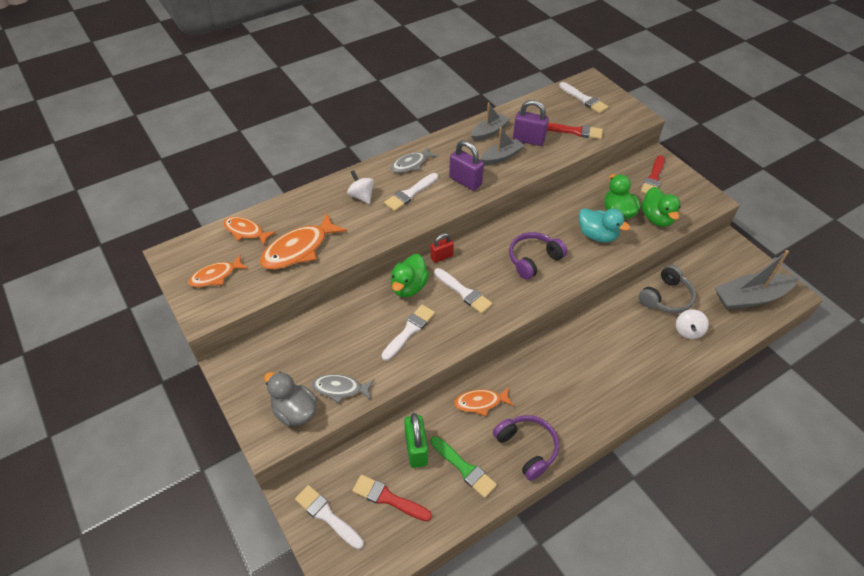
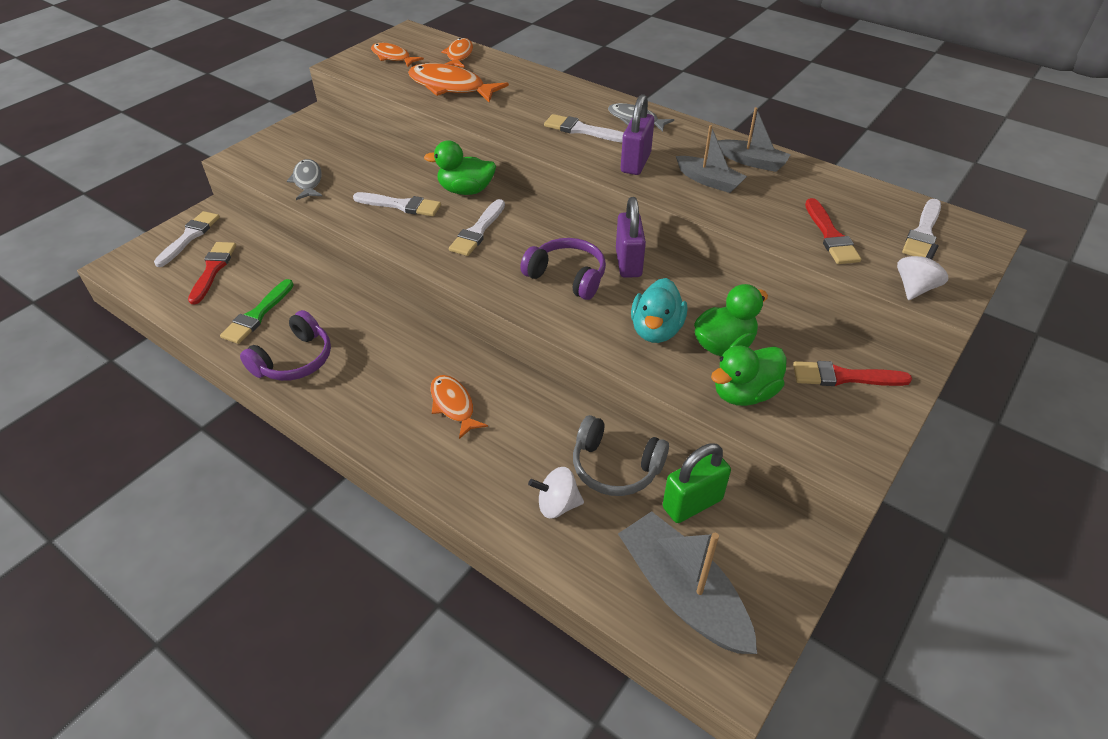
camera: 70 degrees right, 5 degrees down
grey duck [264,371,317,426] -> none
white spinning top [347,170,374,204] -> white spinning top moved to [897,244,948,300]
green padlock [404,413,428,468] -> green padlock moved to [663,443,731,523]
red padlock [431,233,454,263] -> none
orange fish [454,387,514,416] -> orange fish moved to [430,375,488,439]
purple padlock [513,100,549,146] -> purple padlock moved to [616,197,646,278]

